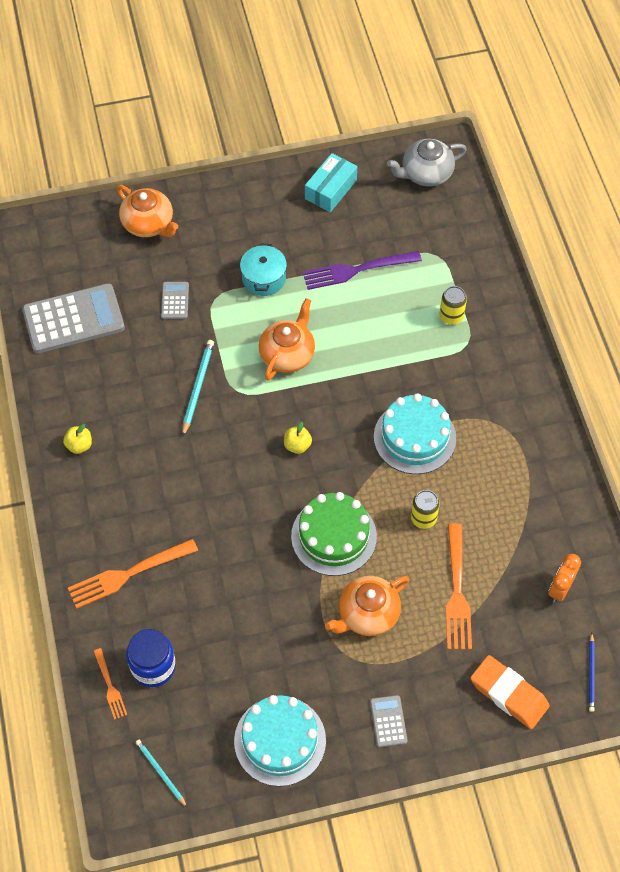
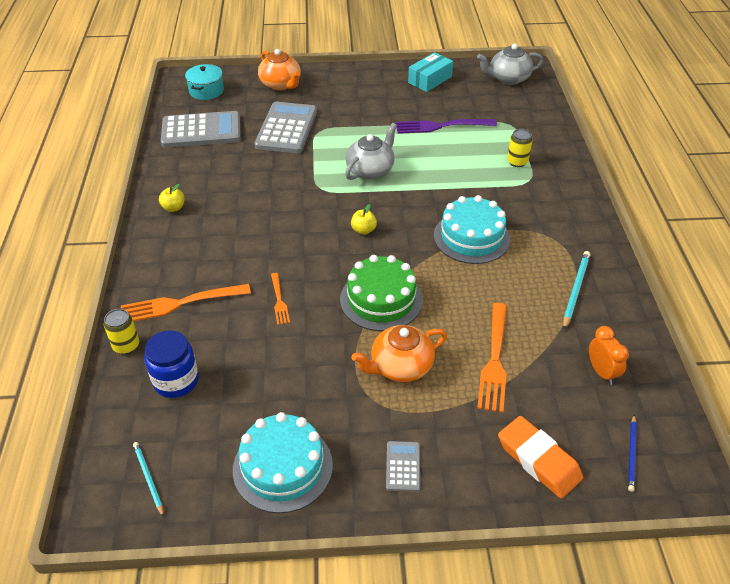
camera: 10 degrees right, 15 degrees down
orange fork [94,648,127,720] -> orange fork moved to [271,273,290,325]
grey calculator [161,282,189,319] -> grey calculator [254,102,317,153], size x2.16
turquoise pencil [182,340,214,436] -> turquoise pencil moved to [563,251,591,329]
turquoise pot [240,243,287,296] -> turquoise pot moved to [185,64,224,100]
orange teapot [259,298,315,380] -> grey teapot [345,123,397,180]
yellow can [411,490,440,529] -> yellow can moved to [104,309,139,354]
orange clock [548,554,581,603] -> orange clock turned 120 degrees clockwise [589,326,629,385]

